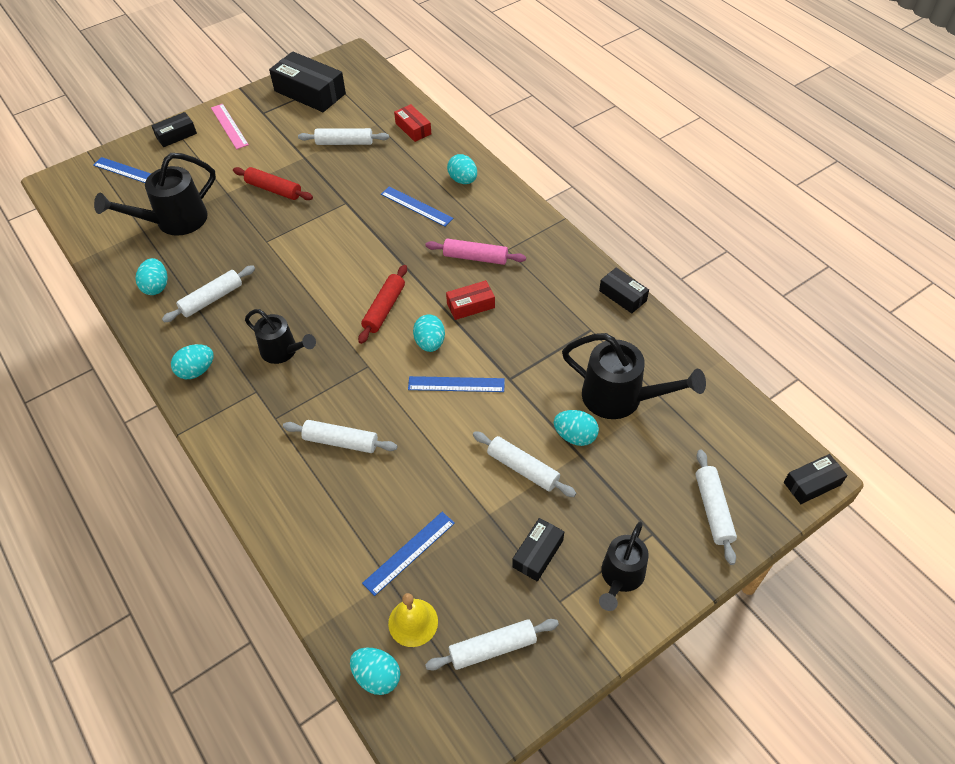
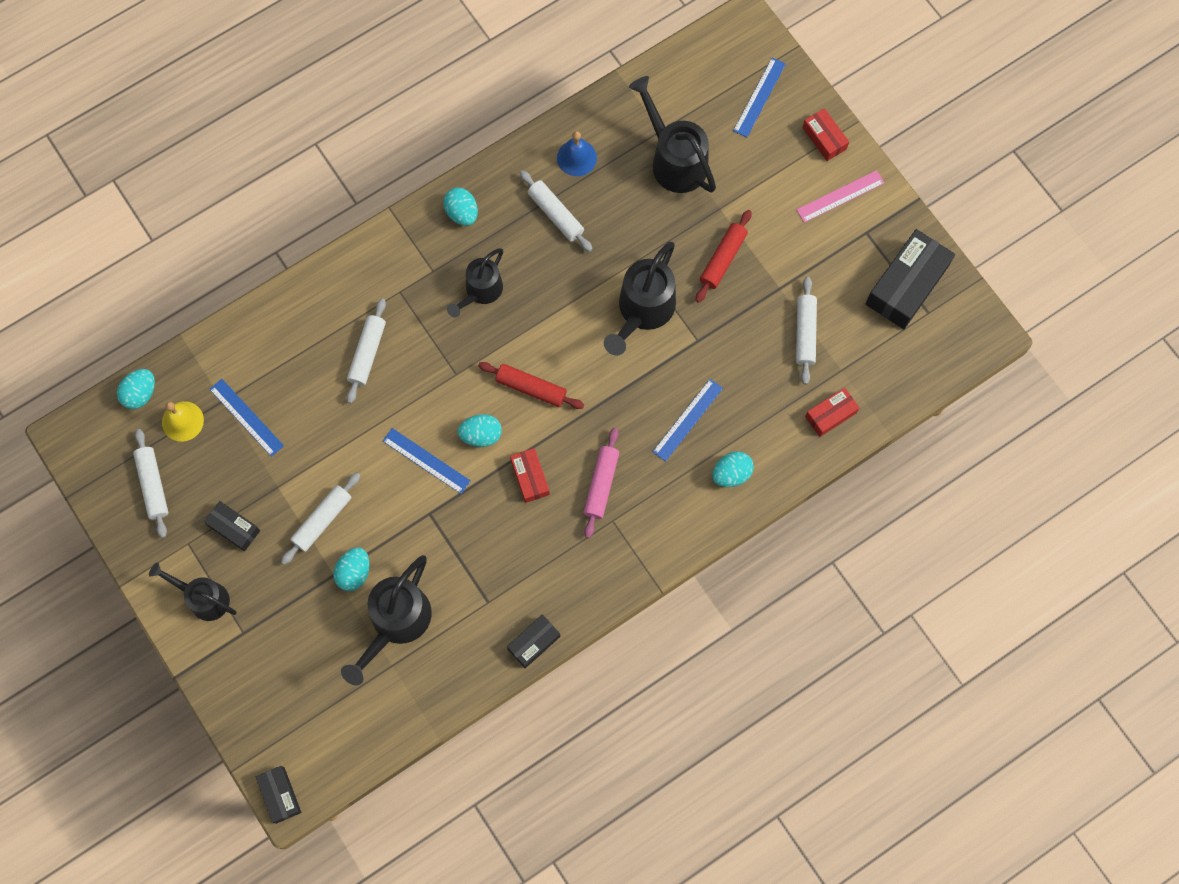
camera: 90 degrees right, 20 degrees up
turquoise egg [136,258,167,295] -> blue bell [557,131,597,176]
black box [151,112,197,147] -> red box [802,108,849,161]
blue ruler [408,376,505,392] -> blue ruler turned 60 degrees counterclockwise [383,428,471,494]
white rolling pin [695,449,737,565] -> none
none -> black watering can [604,242,676,356]

